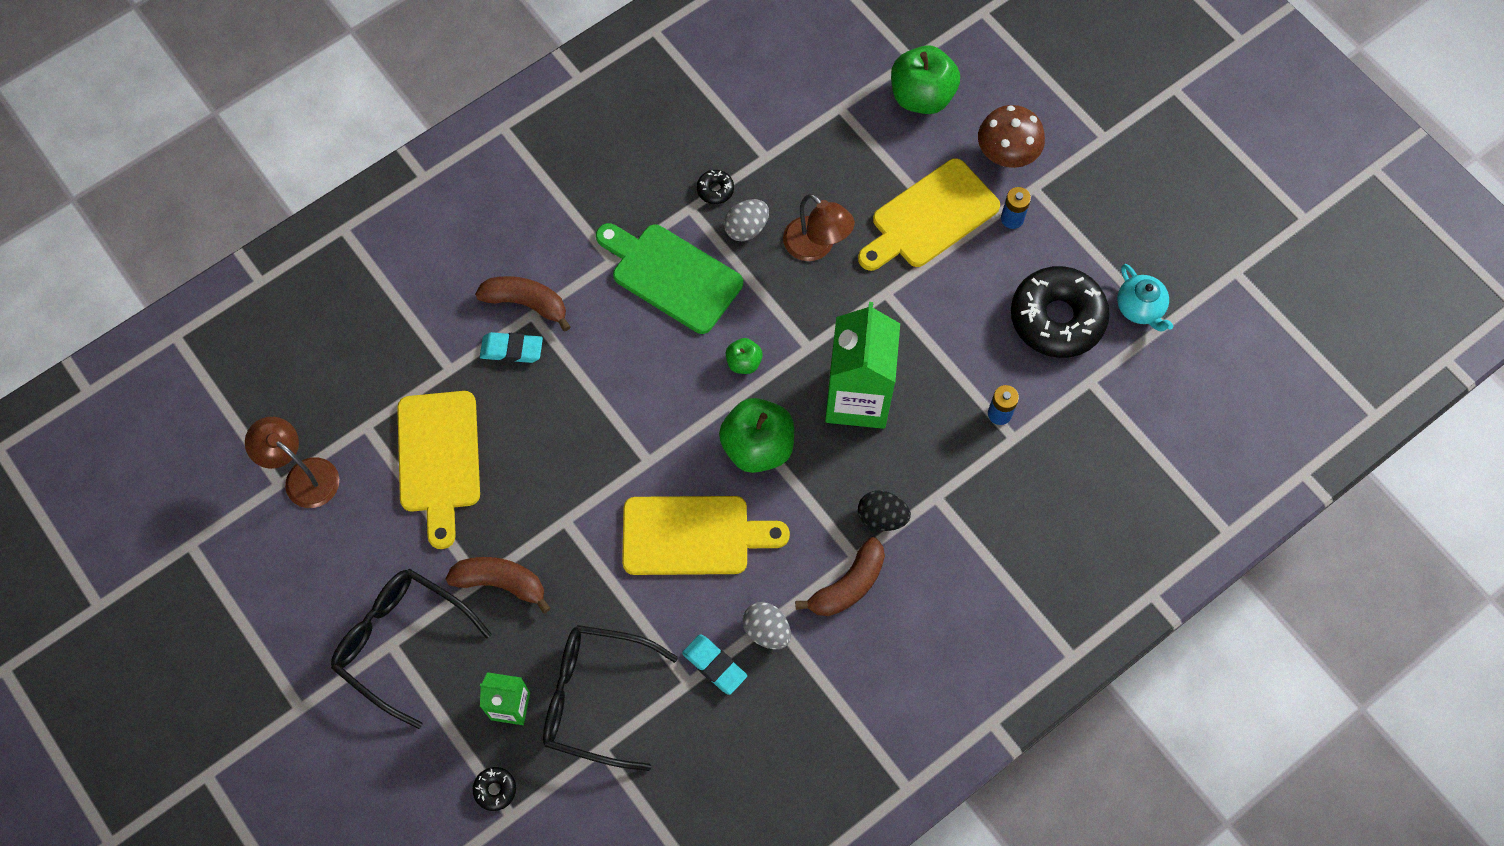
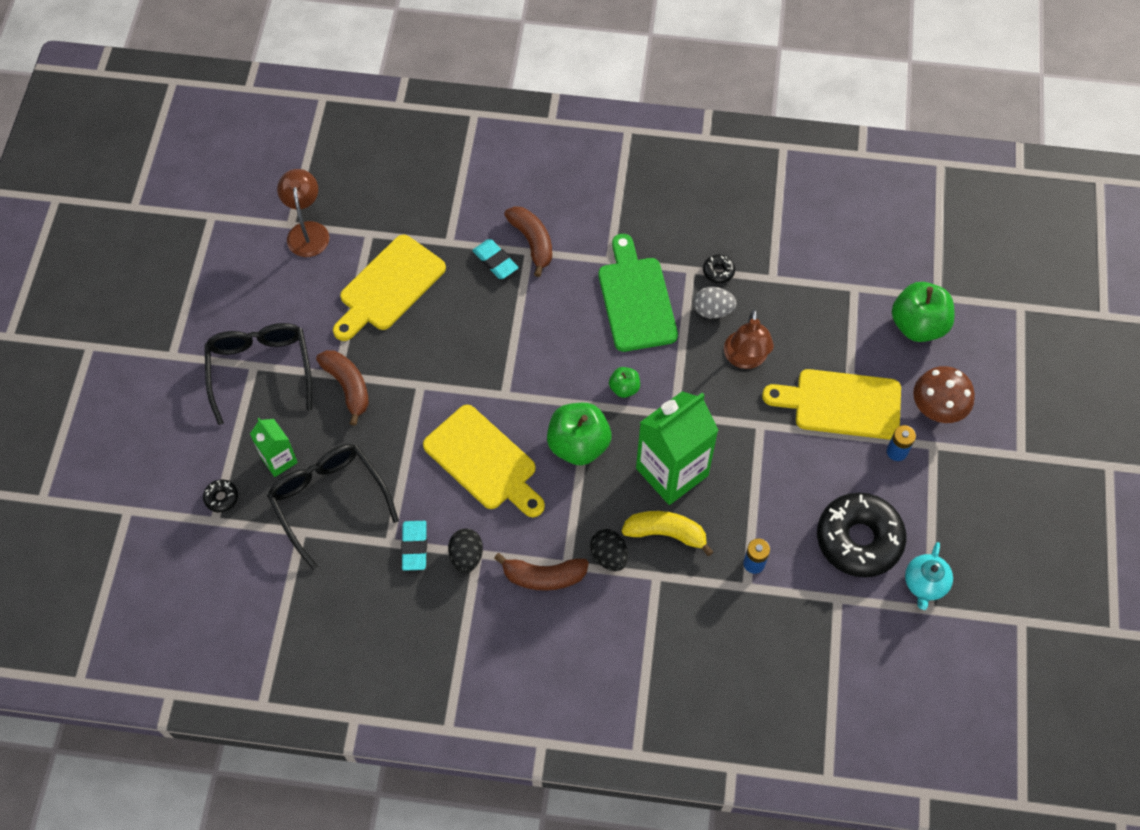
camera: 45 degrees right, 5 degrees down
grey egg [743,602,791,649] -> black egg [448,529,483,573]
none -> yellow banana [622,511,714,556]

